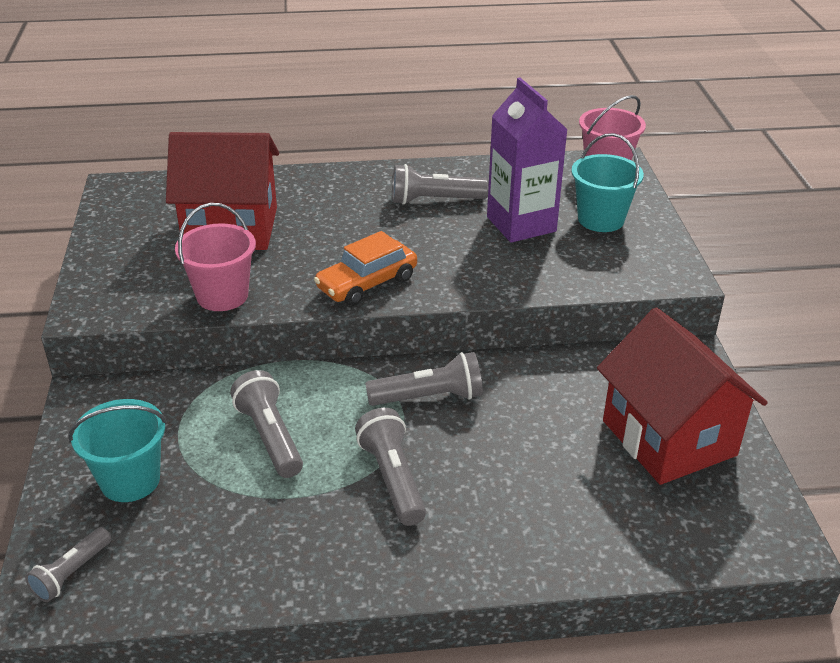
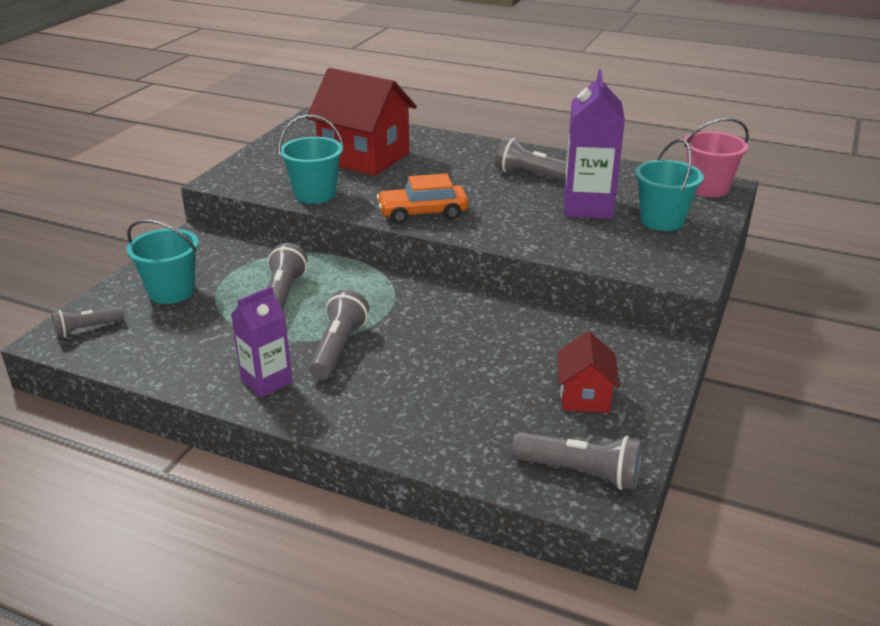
camera: 30 degrees right, 5 degrees down
pink bucket [175,203,256,311] -> turquoise bucket [278,115,344,204]
grey flashlight [365,352,483,406] -> grey flashlight moved to [512,432,642,490]
red house [597,308,768,485] -> red house [557,331,620,413], size x0.51
none -> purple carton [231,286,292,397]

